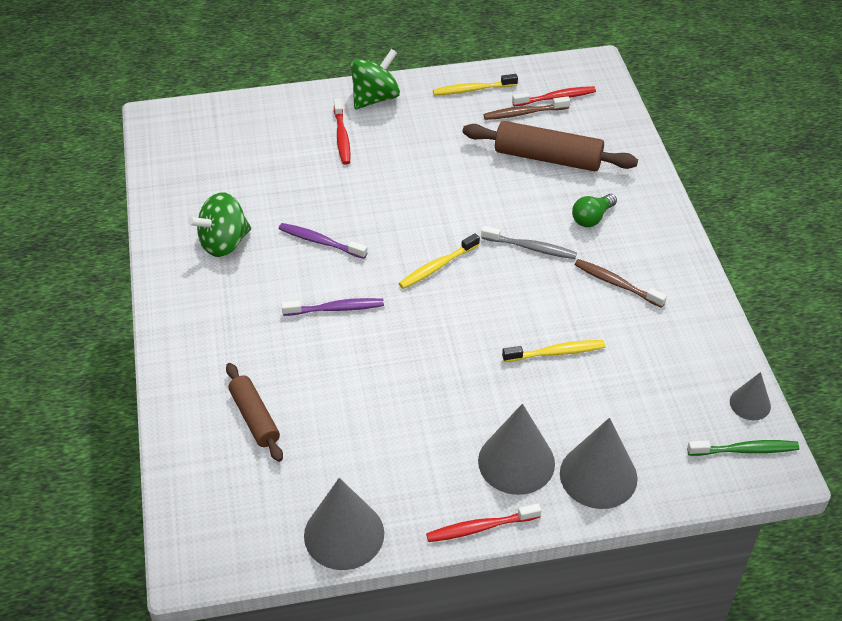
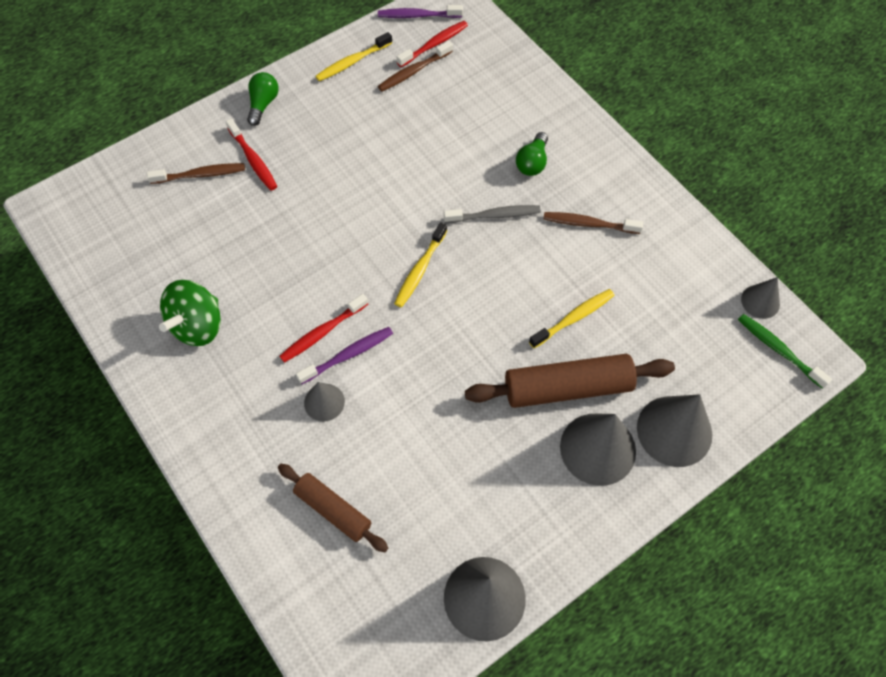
camera: 25 degrees left, 15 degrees up
purple toothbrush [279,223,367,259] -> purple toothbrush moved to [378,5,463,18]
green spinning top [351,49,400,109] -> green light bulb [247,72,279,126]
red toothbrush [426,503,542,542] -> red toothbrush moved to [279,294,368,363]
brown rolling pin [463,121,638,171] -> brown rolling pin moved to [465,354,675,408]
green toothbrush [687,440,799,456] -> green toothbrush turned 105 degrees counterclockwise [738,314,832,389]
none -> brown toothbrush [147,163,245,184]
none -> grey cone [304,382,345,422]

